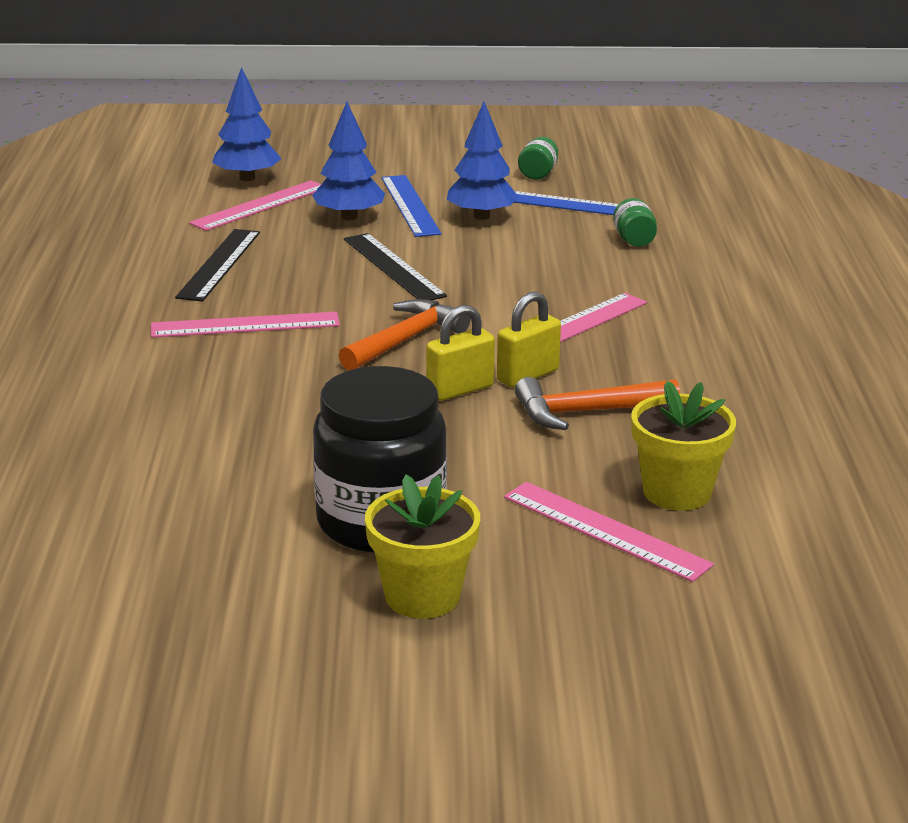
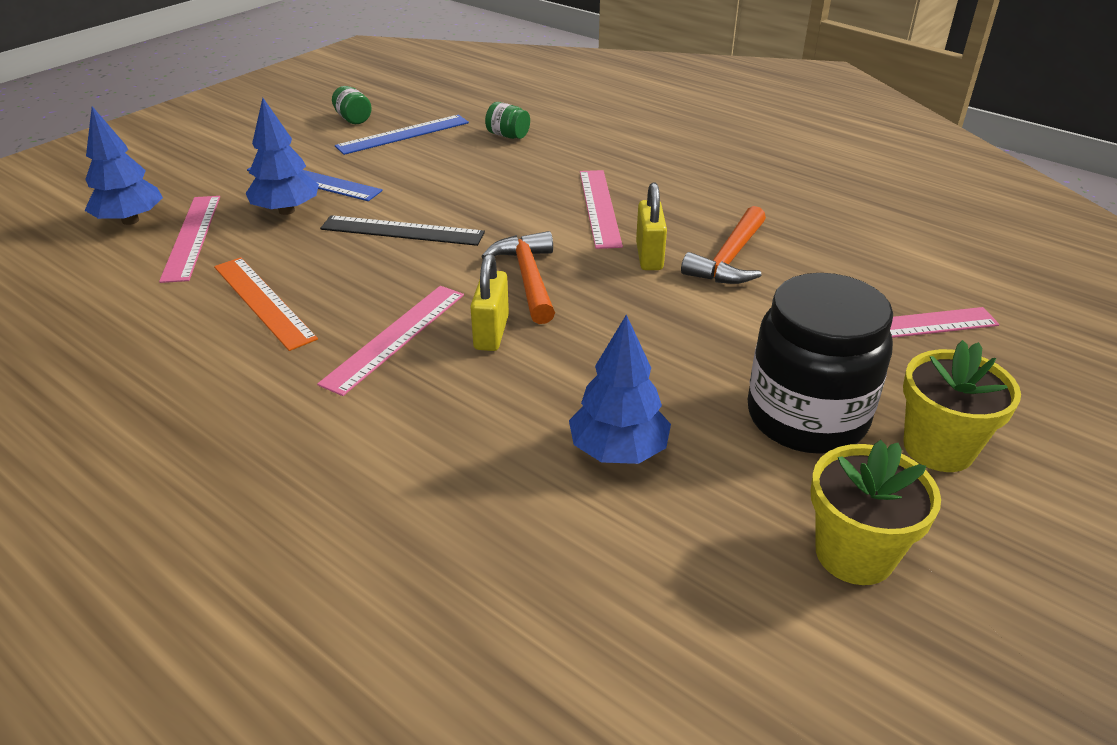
camera: 50 degrees left, 10 degrees up
black ruler [175,229,260,302] -> orange ruler [214,257,318,351]
yellow padlock [426,305,495,401] -> yellow padlock moved to [470,254,509,351]
blue tree [447,102,519,220] -> blue tree moved to [569,314,671,464]
yellow flower pot [631,380,736,511] -> yellow flower pot moved to [811,440,941,585]

